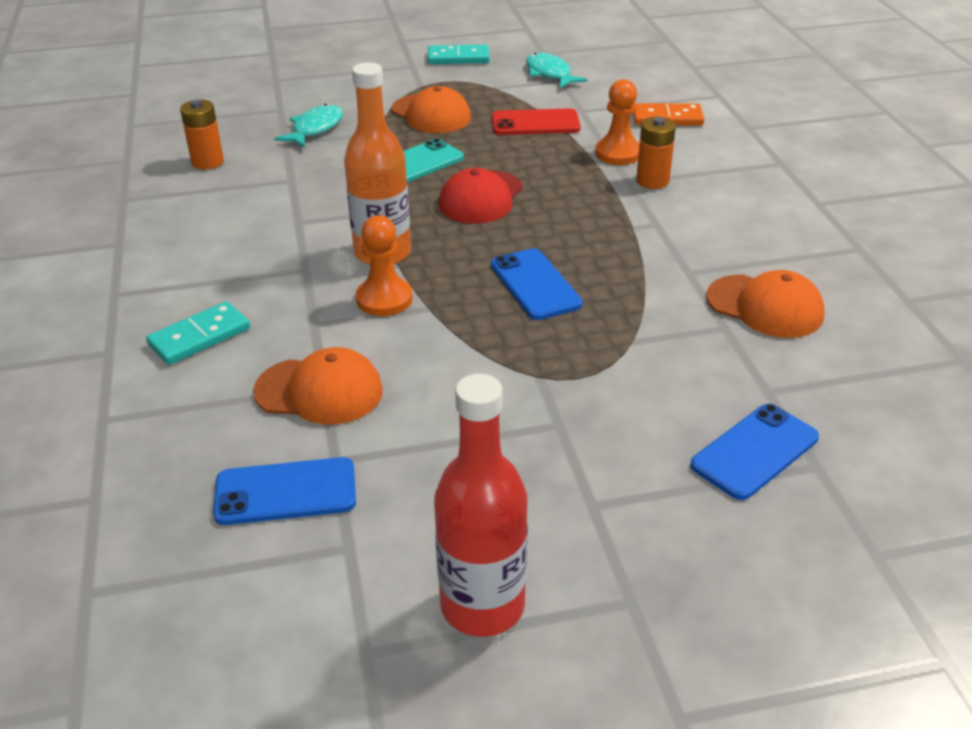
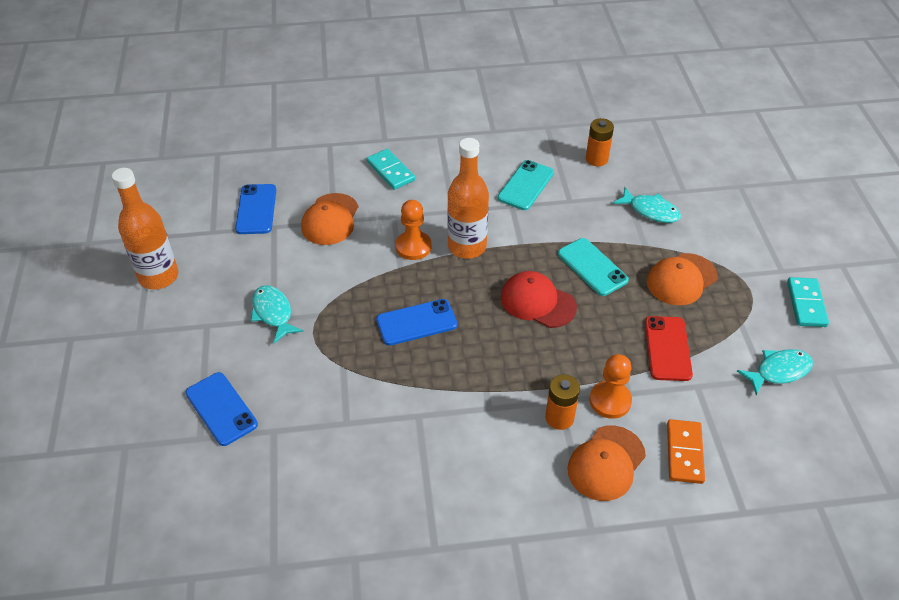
camera: 95 degrees right, 10 degrees up
red bottle [434,374,527,637] -> orange bottle [112,168,179,289]
orange cap [706,270,825,338] -> orange cap moved to [567,425,646,501]
none -> turquoise fish [251,285,303,343]
none -> turquoise phone [498,160,554,210]

